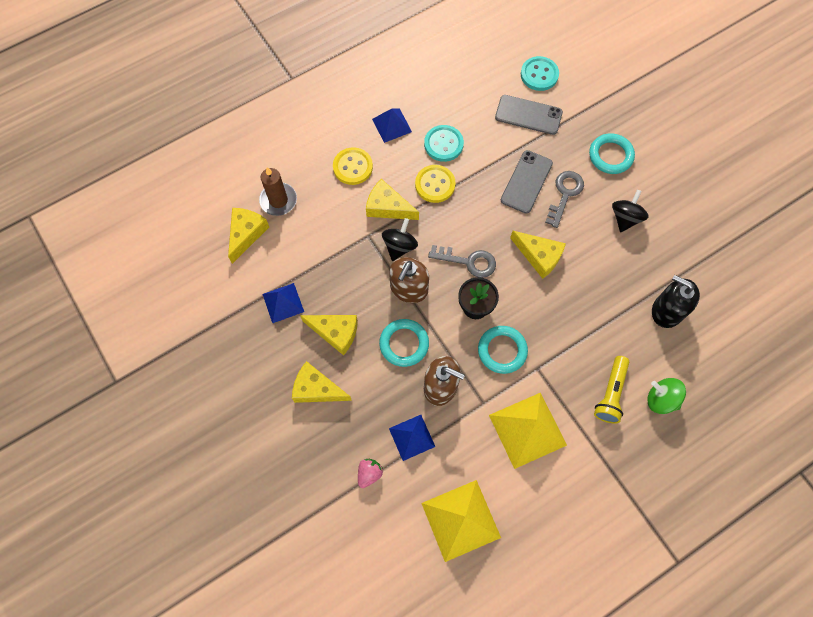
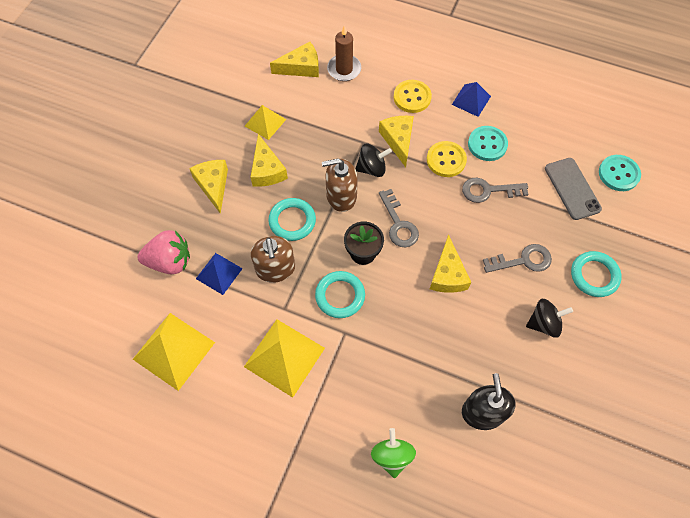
camera: 55 degrees right, 5 degrees down
blue pyramid [262,283,304,323] -> yellow pyramid [245,105,286,140]
pink strawberry [358,458,383,488] -> pink strawberry [137,230,190,274], size x1.85
grey phone [501,150,553,213] -> none
yellow flashlight [594,356,629,424] -> none
none -> grey key [462,178,528,203]

